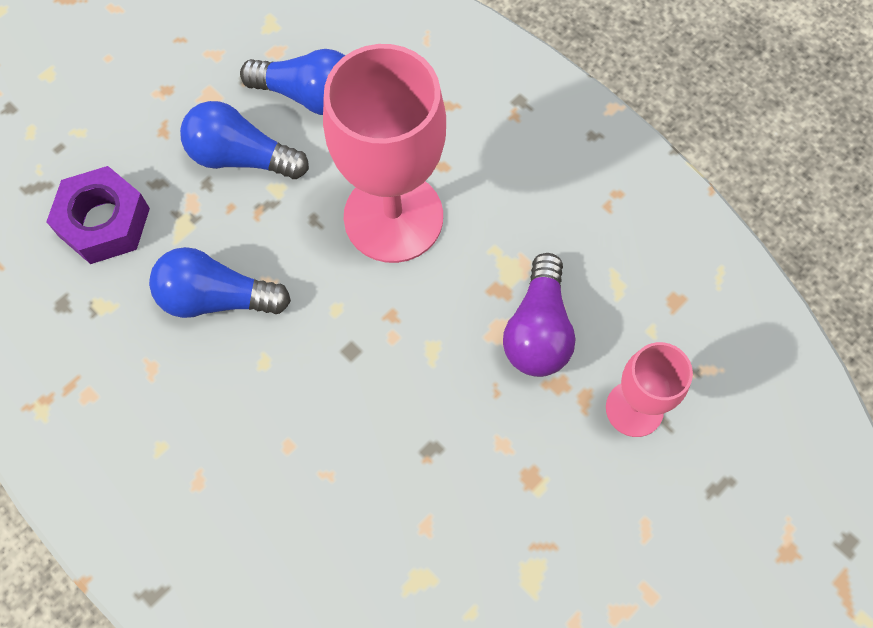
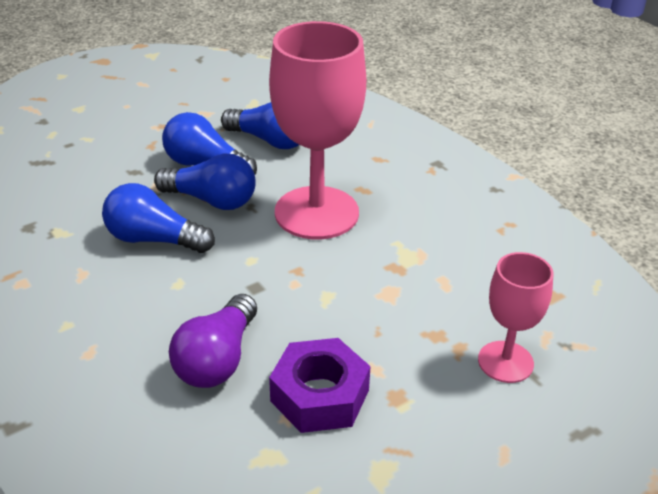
camera: 10 degrees right, 30 degrees down
purple nut [46,166,150,264] -> purple nut moved to [269,338,371,433]
purple light bulb [503,253,575,377] -> purple light bulb moved to [169,294,257,388]
none -> blue light bulb [154,153,256,210]

